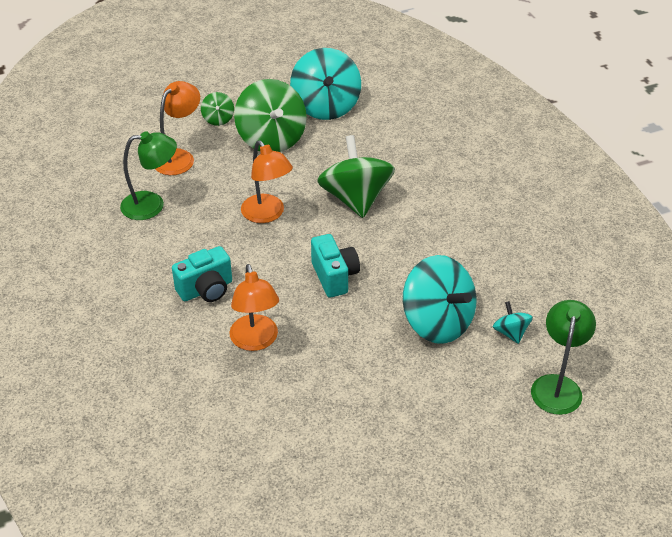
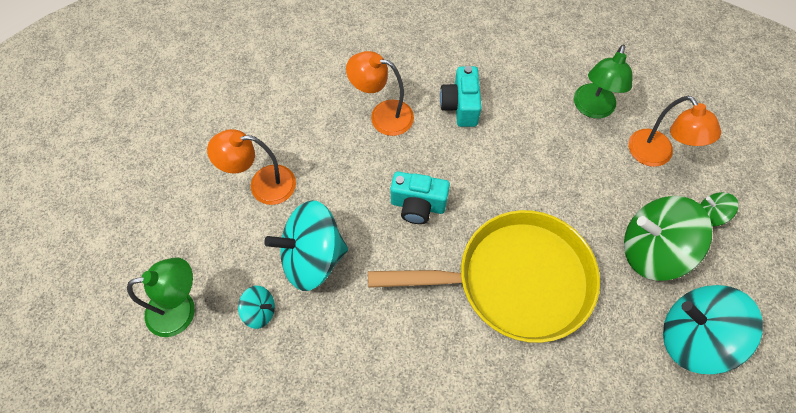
camera: 120 degrees right, 20 degrees up
orange lamp [241,140,293,223] -> orange lamp moved to [207,129,296,205]
green spinning top [317,135,395,218] -> yellow pan [368,210,600,343]
green lamp [531,300,596,415] -> green lamp turned 60 degrees counterclockwise [127,257,195,337]

